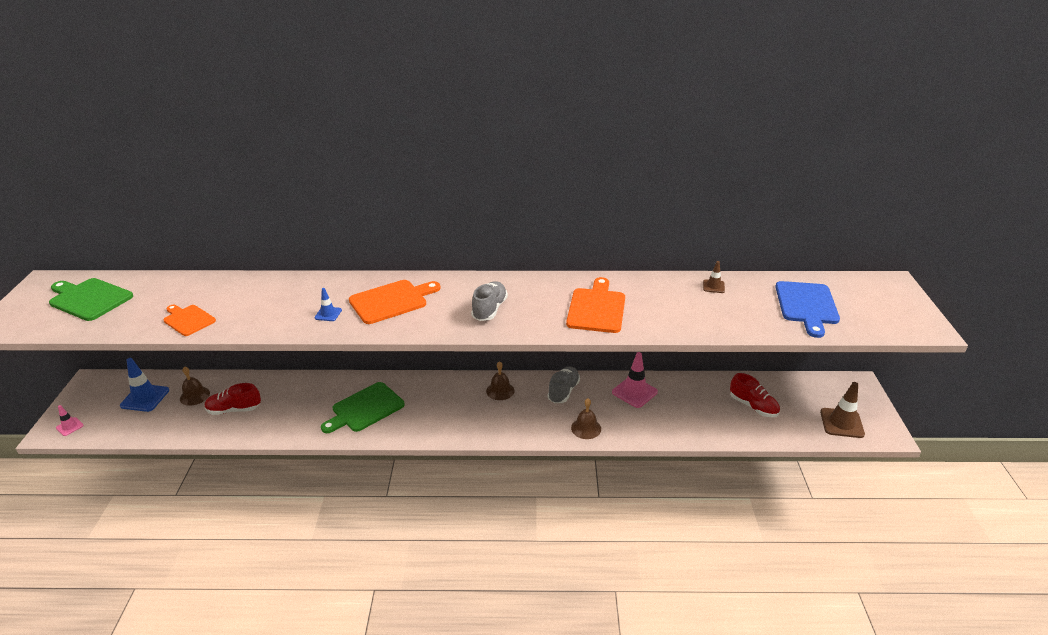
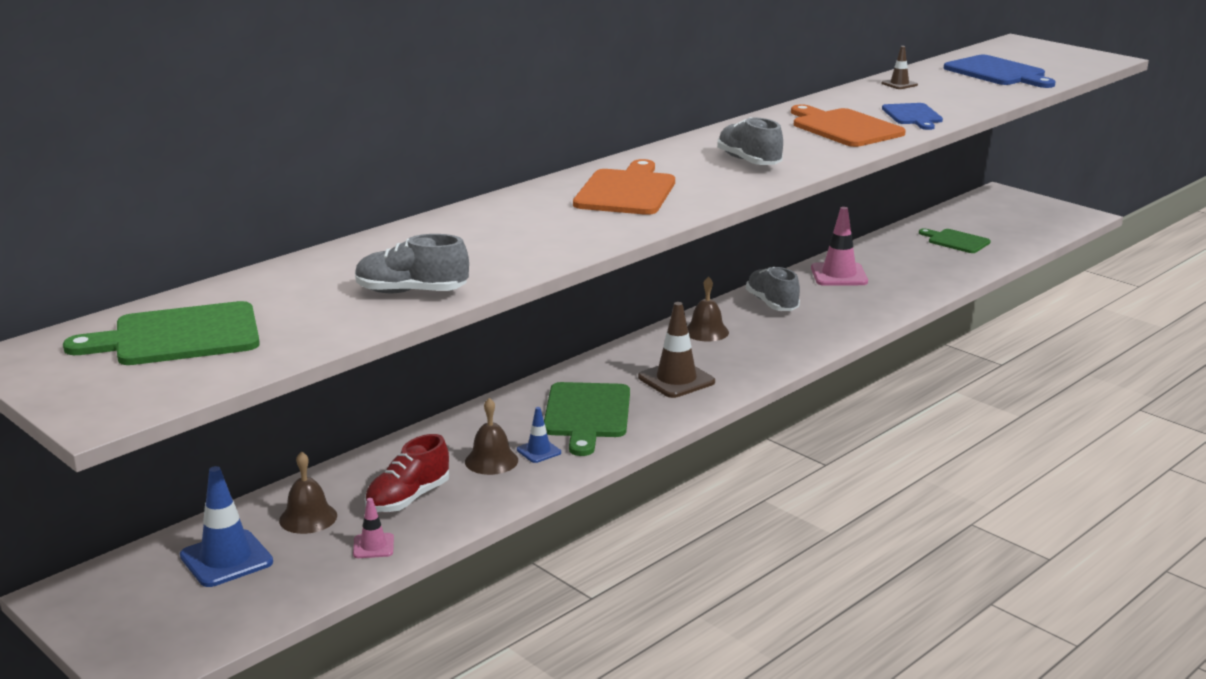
camera: 45 degrees left, 10 degrees down
pink traffic cone [56,405,84,436] -> pink traffic cone moved to [353,498,394,558]
orange cutting board [163,305,216,336] -> grey shoe [355,234,469,294]
blue traffic cone [314,288,342,321] -> blue traffic cone moved to [517,407,561,463]
brown bell [571,398,601,439] -> brown bell moved to [465,398,518,475]
red shoe [730,373,780,417] -> green cutting board [919,228,991,253]
brown traffic cone [820,382,865,438] -> brown traffic cone moved to [638,302,715,398]
none -> blue cutting board [882,103,943,130]

